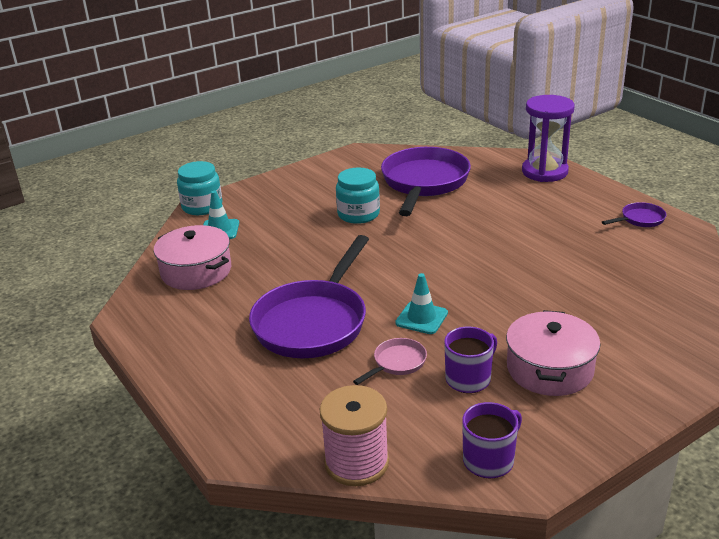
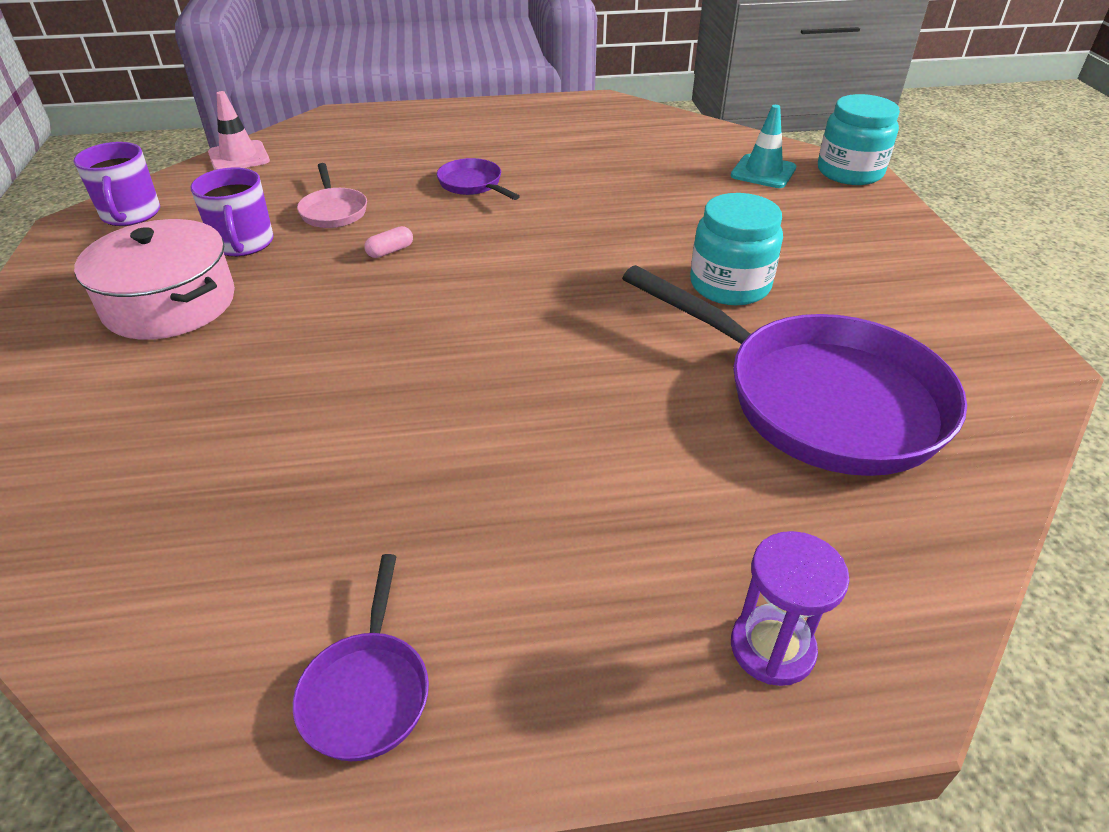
camera: 115 degrees right, 10 degrees up
pink pot [154,225,231,290] -> none
purple pan [249,235,369,358] -> purple pan [437,158,520,200], size x0.43
pink spool [320,385,389,486] -> pink traffic cone [208,91,270,170]
turquoise traffic cone [395,273,448,334] -> pink capsule [364,226,413,258]
purple hourglass [522,95,575,182] -> purple hourglass [731,531,850,686], size x0.56

